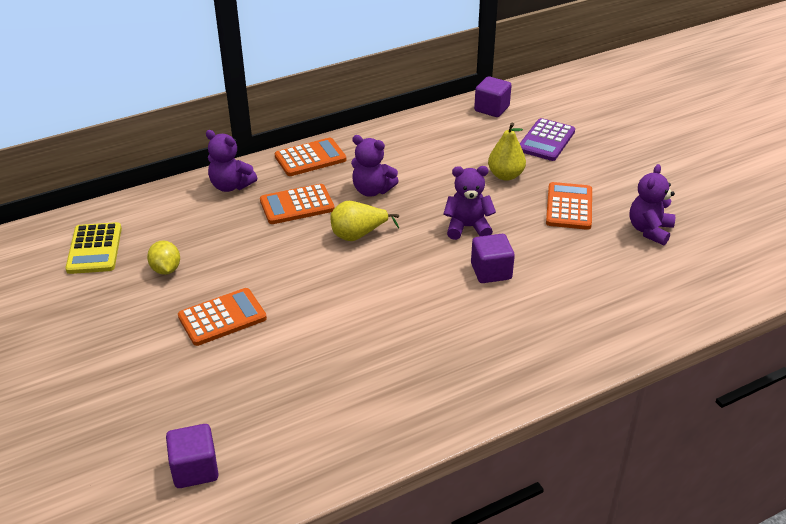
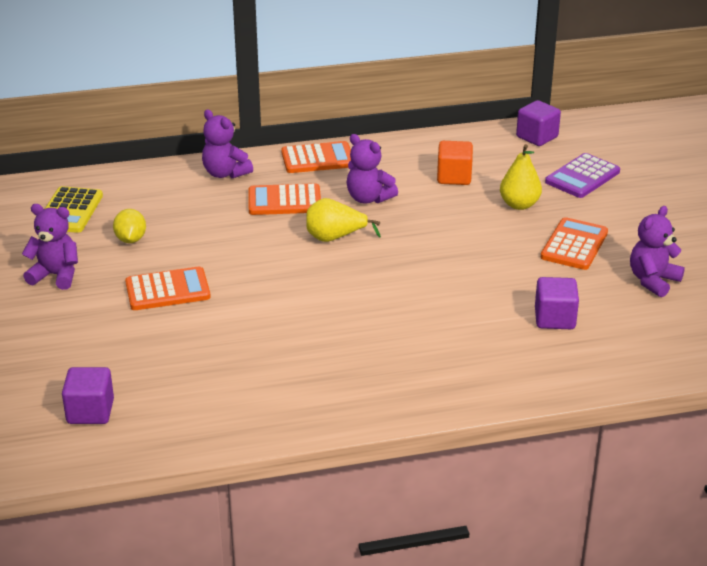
camera: 15 degrees right, 5 degrees down
purple teddy bear [443,166,496,240] -> purple teddy bear moved to [22,204,78,290]
purple cube [471,234,515,283] -> purple cube moved to [535,277,579,329]
none -> orange cube [437,141,473,185]

